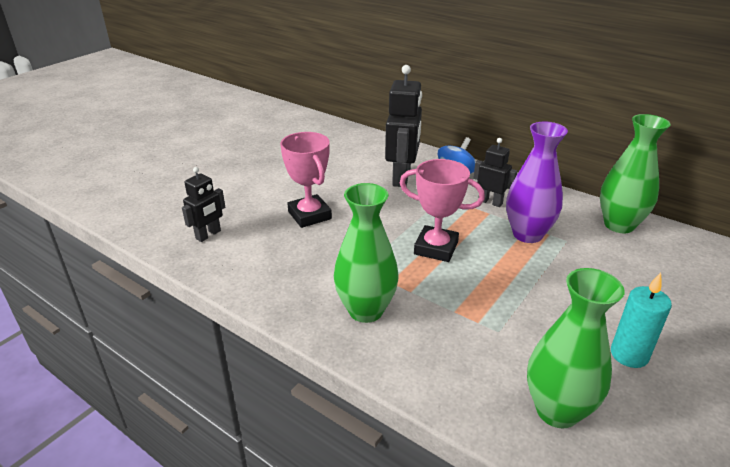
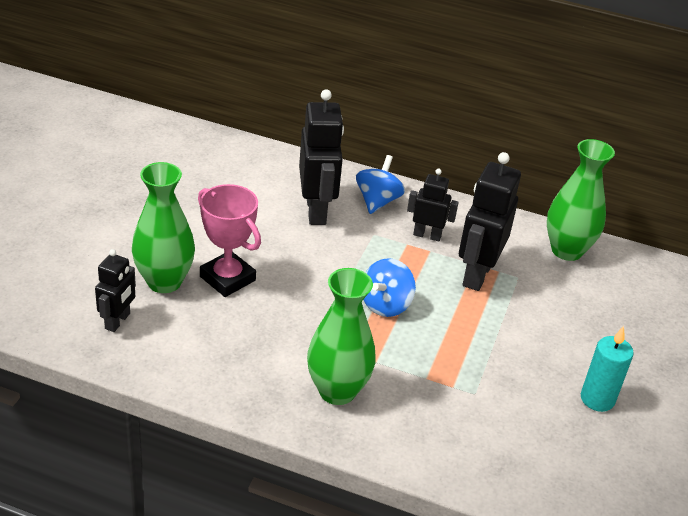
camera: 20 degrees left, 5 degrees up
pink trophy [400,159,485,262] -> blue spinning top [363,258,416,317]
purple vase [506,122,568,243] -> black robot [459,152,521,291]
green vase [527,268,625,428] -> green vase moved to [132,162,195,293]

